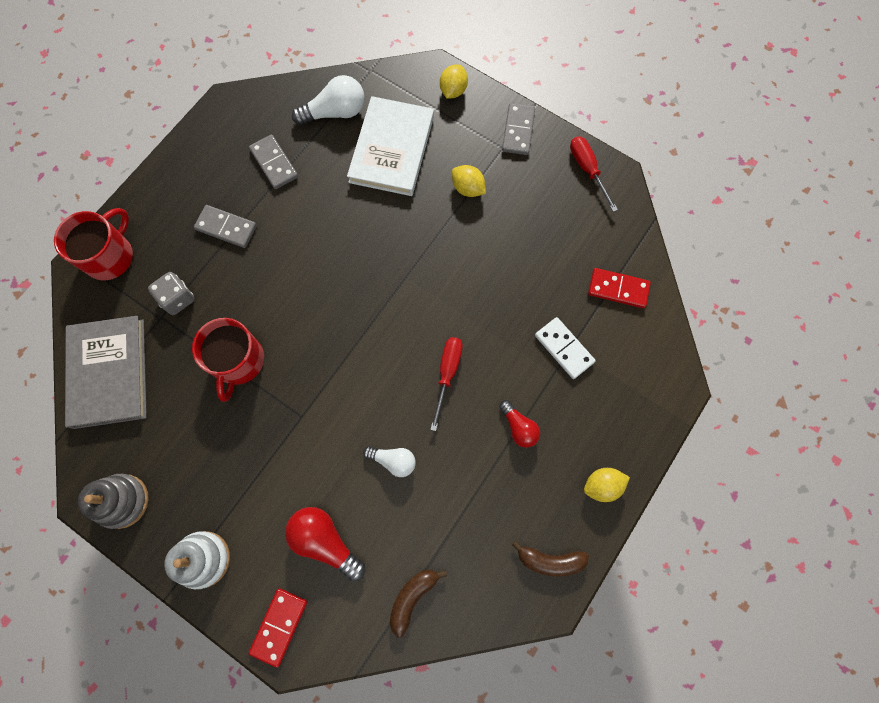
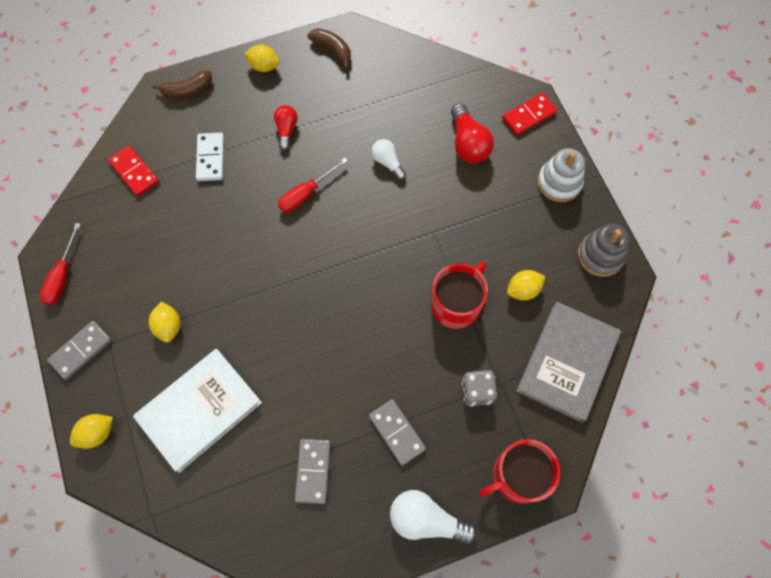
camera: 145 degrees left, 5 degrees down
white light bulb [292,75,365,125] -> white light bulb moved to [390,490,477,544]
brown banana [390,570,447,638] -> brown banana moved to [153,71,212,99]
none -> yellow lemon [507,270,545,301]

